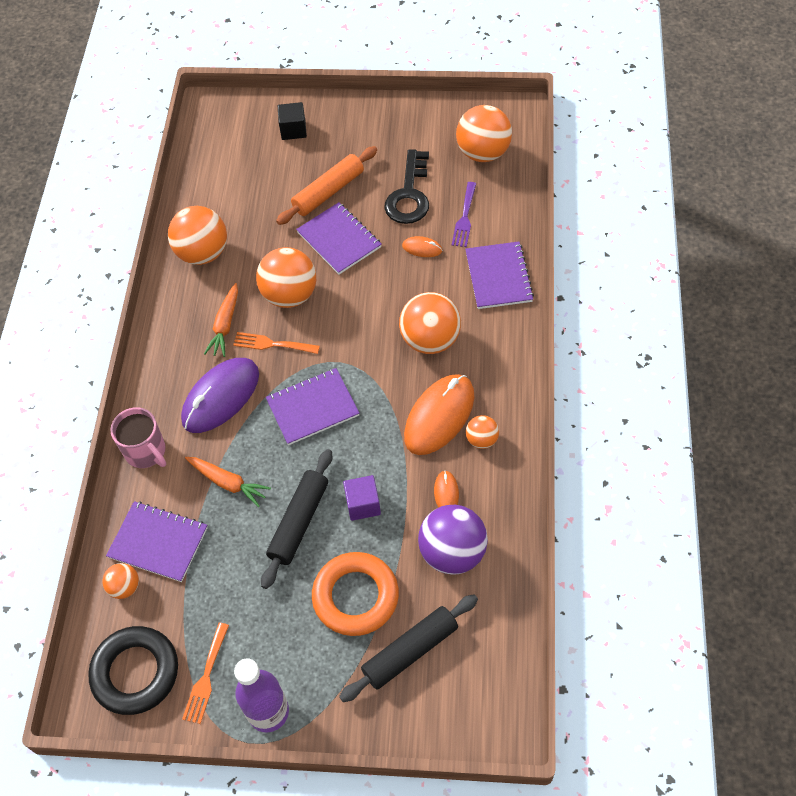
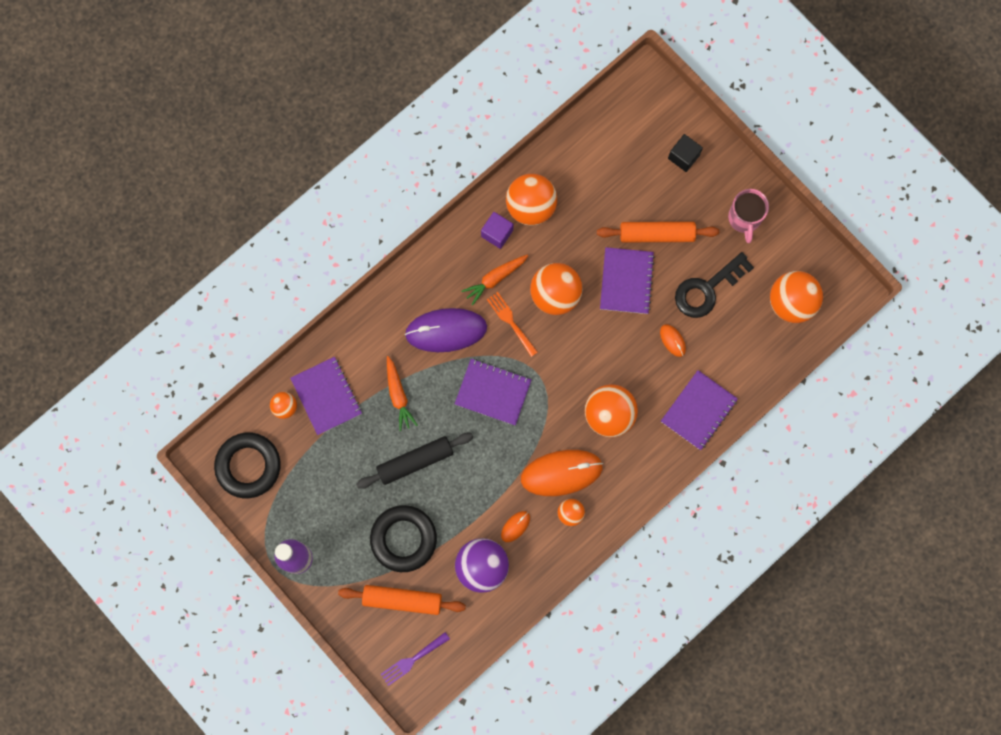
camera: 40 degrees right, 20 degrees up
pink mug [110,407,166,468] -> pink mug moved to [728,189,769,243]
orange fork [182,623,229,724] -> none
orange ring [312,552,399,636] -> black ring [370,505,437,572]
black rolling pin [339,594,478,702] -> orange rolling pin [338,585,466,615]
purple cube [343,475,381,521] -> purple cube moved to [481,212,513,249]
purple fork [452,182,477,247] -> purple fork moved to [381,632,450,686]

